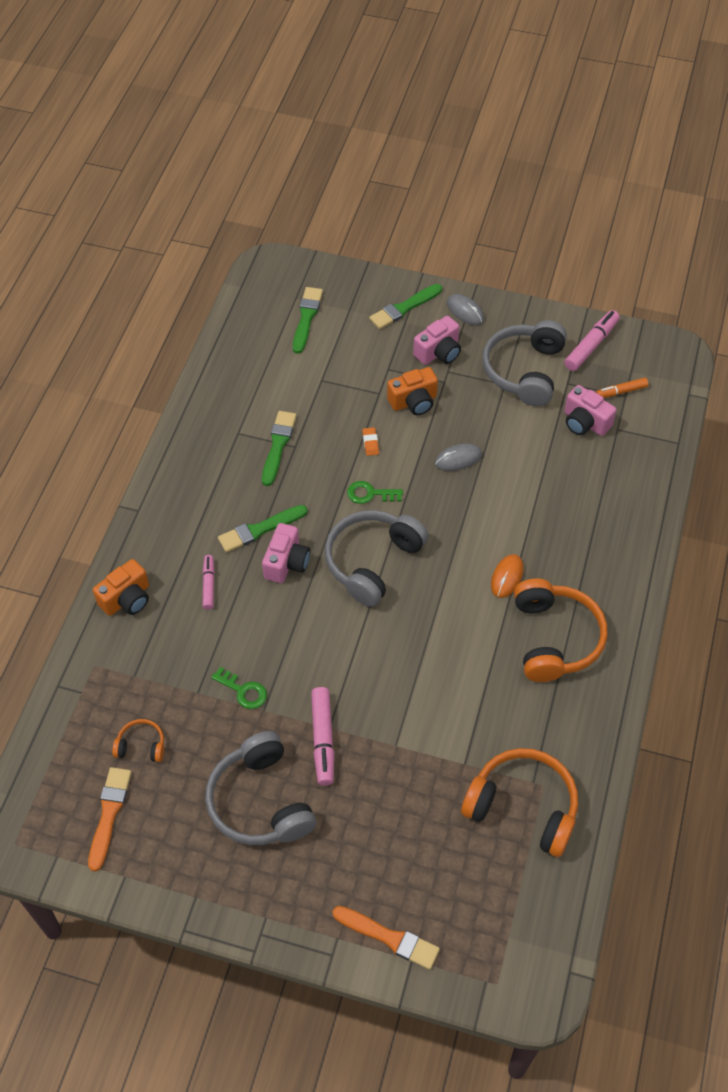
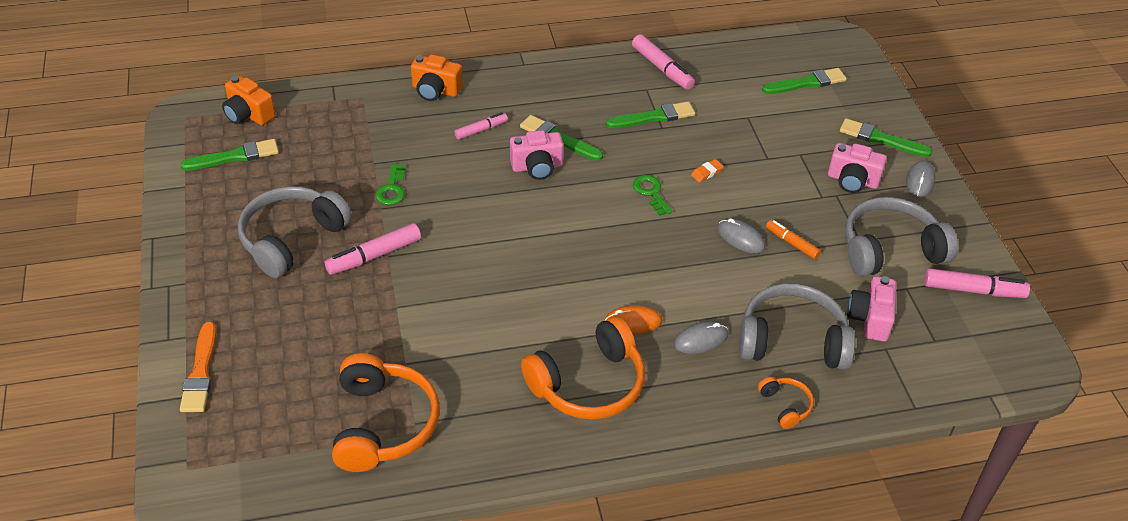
camera: 60 degrees right, 10 degrees down
orange brush [88,767,132,872] -> green brush [180,139,279,170]
orange headphones [112,719,164,762] -> orange headphones moved to [758,377,814,429]
grey headphones [325,510,429,607] -> grey headphones moved to [739,283,855,370]
orange camera [387,367,438,415] -> orange camera moved to [222,75,276,125]
orange marker [596,378,648,398] -> orange marker moved to [766,220,821,259]
none -> pink marker [632,34,695,90]
none -> grey mouse [674,322,728,354]

